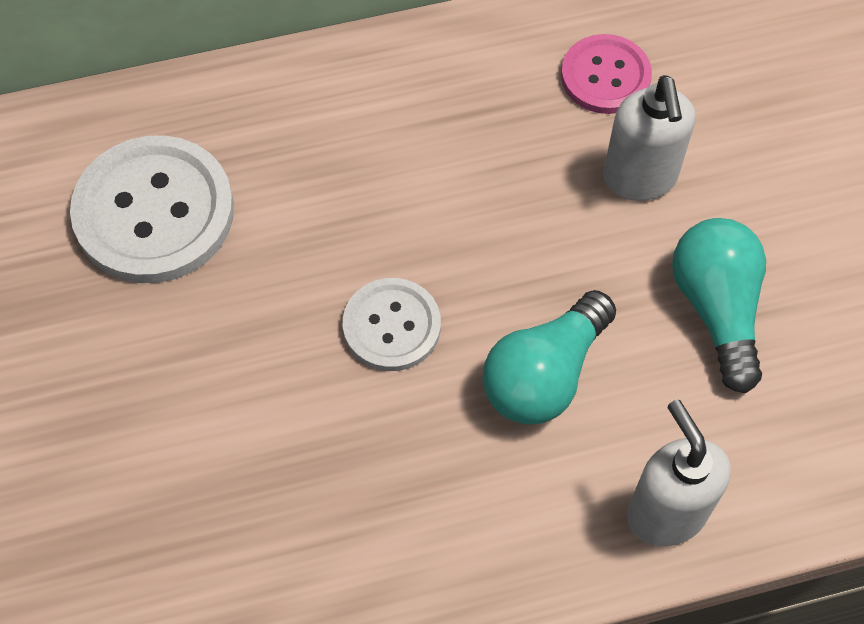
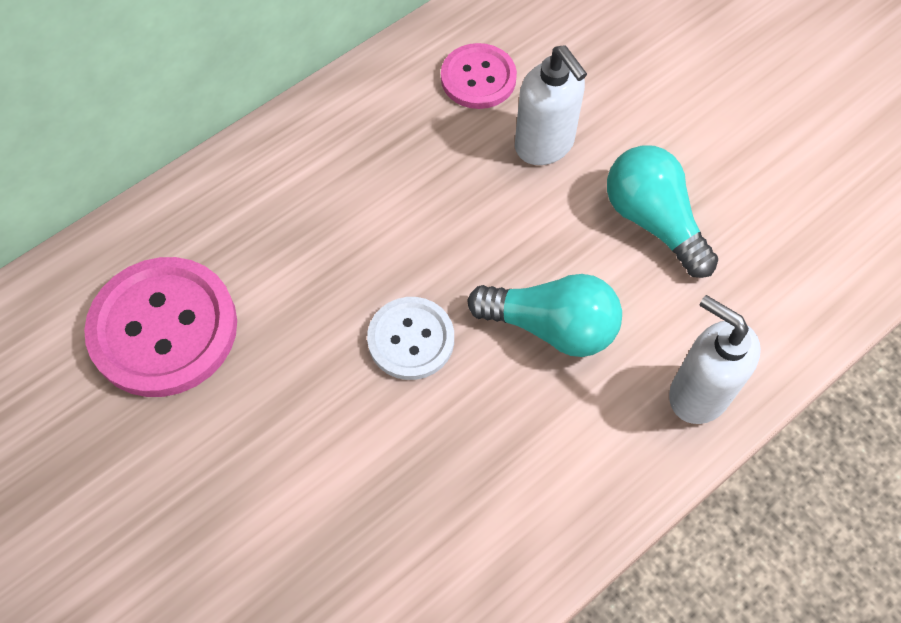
camera: 25 degrees left, 0 degrees up
white button [70,135,234,283] -> pink button [84,257,237,397]
turquoise light bulb [483,290,616,425] -> turquoise light bulb turned 90 degrees counterclockwise [467,274,622,357]

